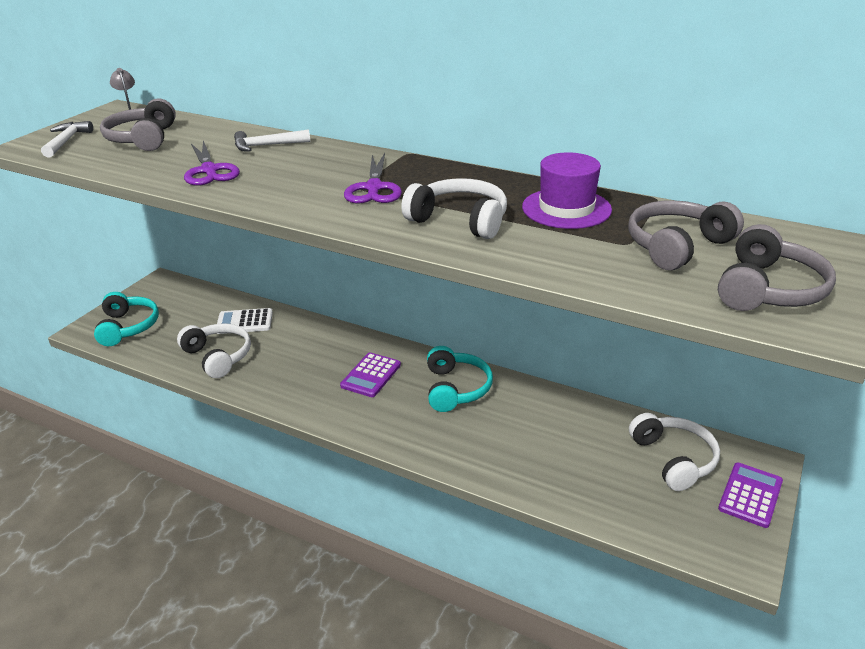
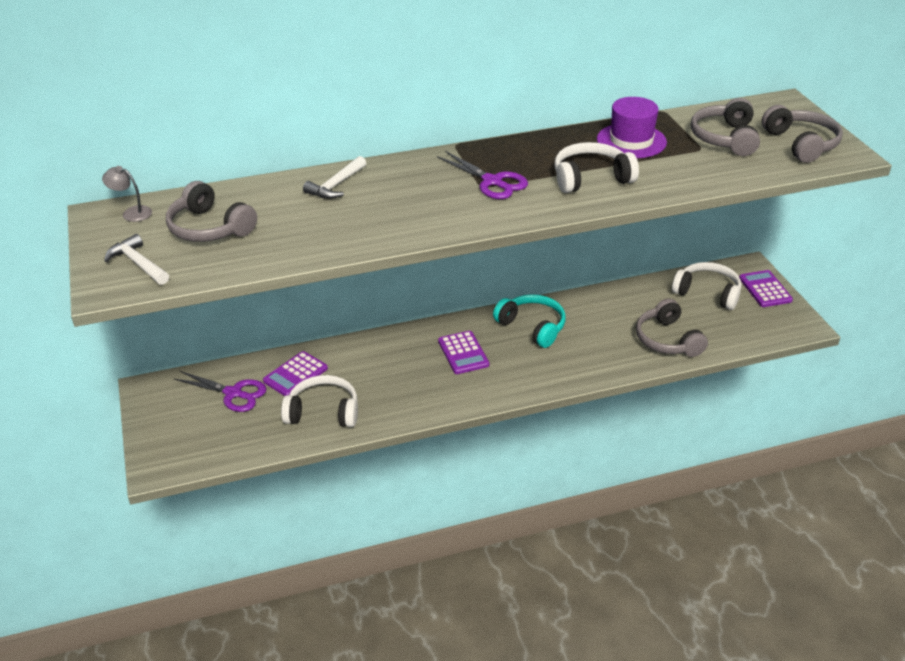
camera: 45 degrees left, 5 degrees up
turquoise headphones [94,292,159,346] -> none
purple scissors [184,140,240,186] -> purple scissors moved to [174,371,266,412]
white calculator [217,308,273,334] -> purple calculator [263,351,328,396]
none -> grey headphones [636,299,708,357]

